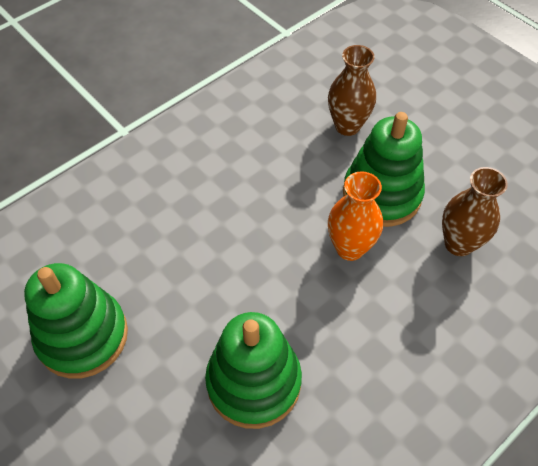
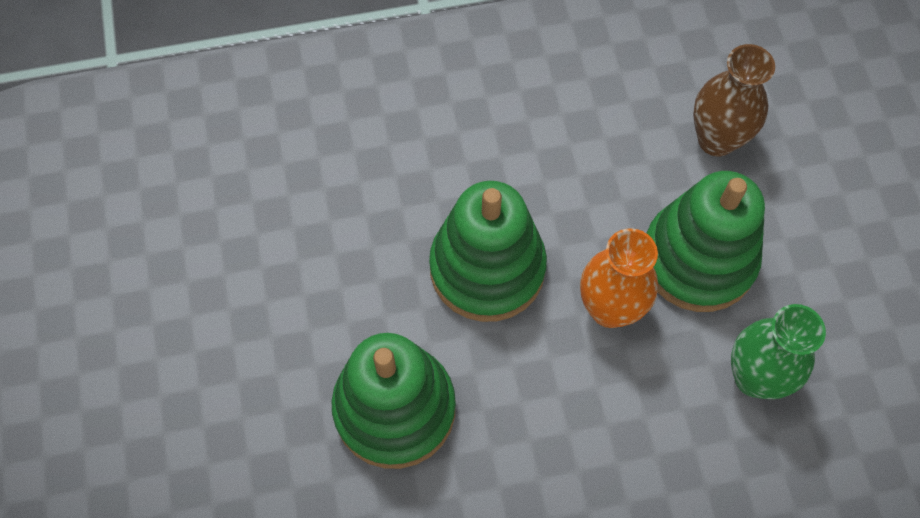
camera: 30 degrees right, 10 degrees up
green stacking toy [24,263,128,379] -> green stacking toy moved to [429,181,547,322]
brown vase [442,167,508,256] -> green vase [731,304,826,399]

